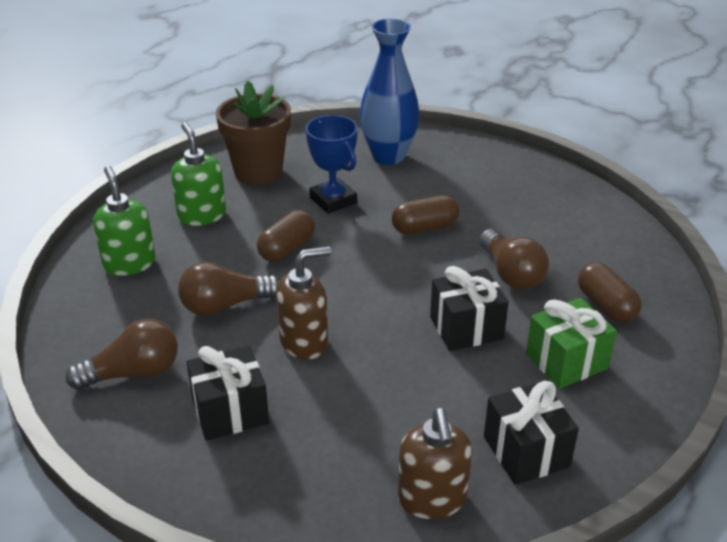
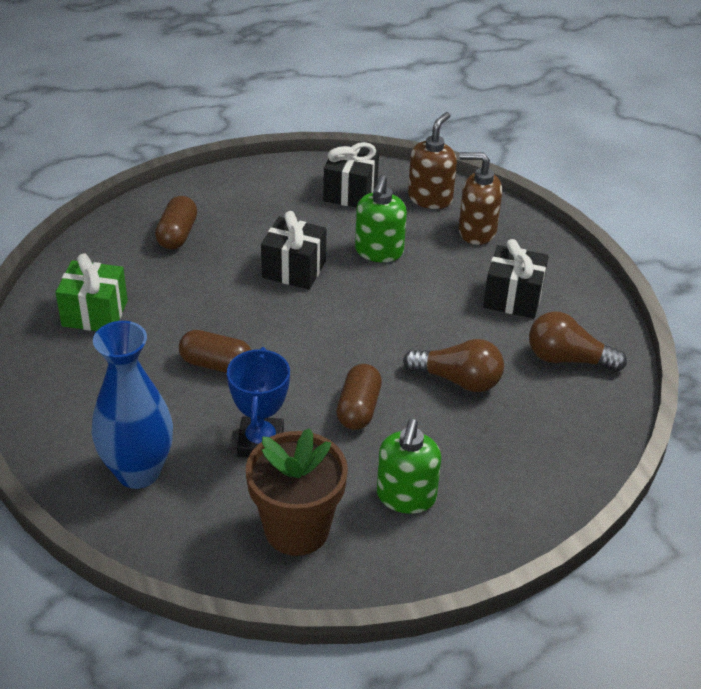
camera: 145 degrees left, 5 degrees up
green soap dispenser [93,166,156,276] -> green soap dispenser moved to [355,175,407,262]
brown capsule [257,210,315,262] -> brown capsule turned 60 degrees counterclockwise [336,364,382,430]
brown soap dispenser [276,246,331,360] -> brown soap dispenser moved to [458,152,502,245]
brown light bulb [479,229,549,289] -> none
green gift [526,298,617,389] -> green gift moved to [56,253,128,331]

